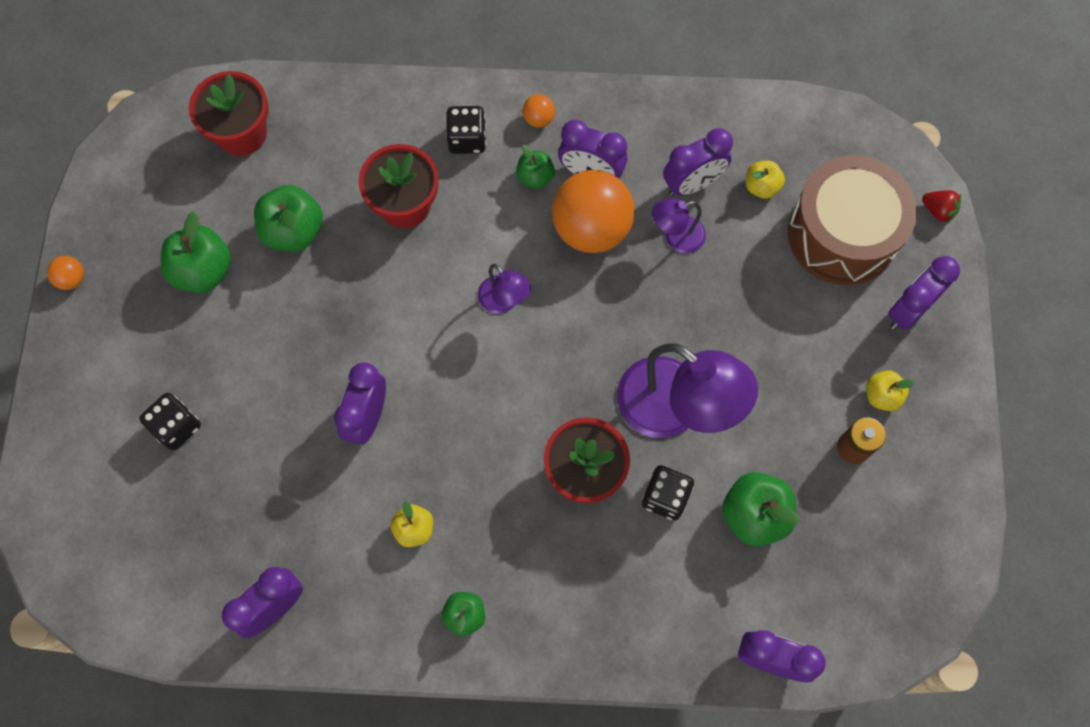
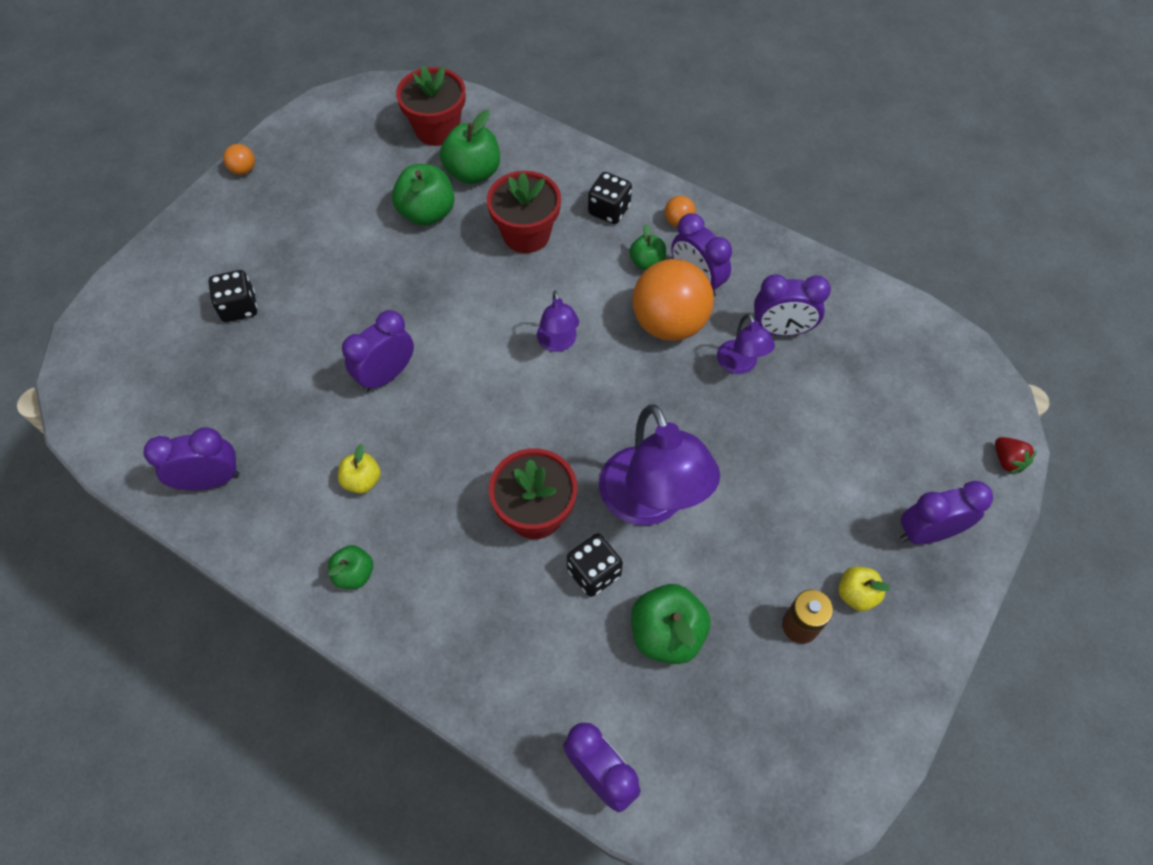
camera: 30 degrees right, 10 degrees down
green apple [161,212,231,293] -> green apple moved to [440,110,500,184]
purple lamp [652,198,706,254] -> purple lamp turned 120 degrees counterclockwise [717,313,775,374]
yellow apple [746,161,785,199] -> none
brown drum [788,155,917,285] -> none

